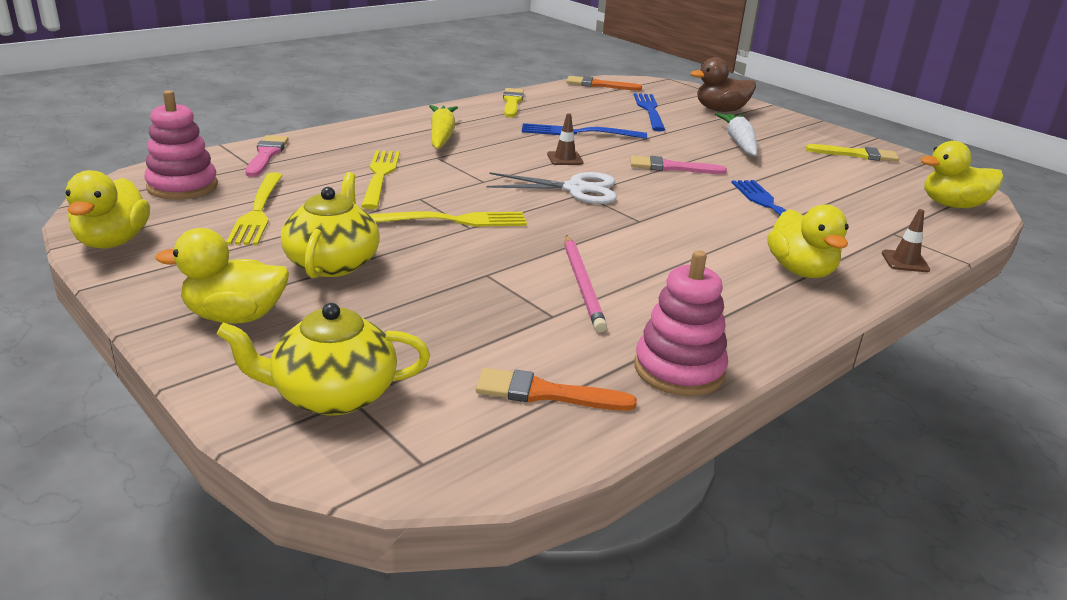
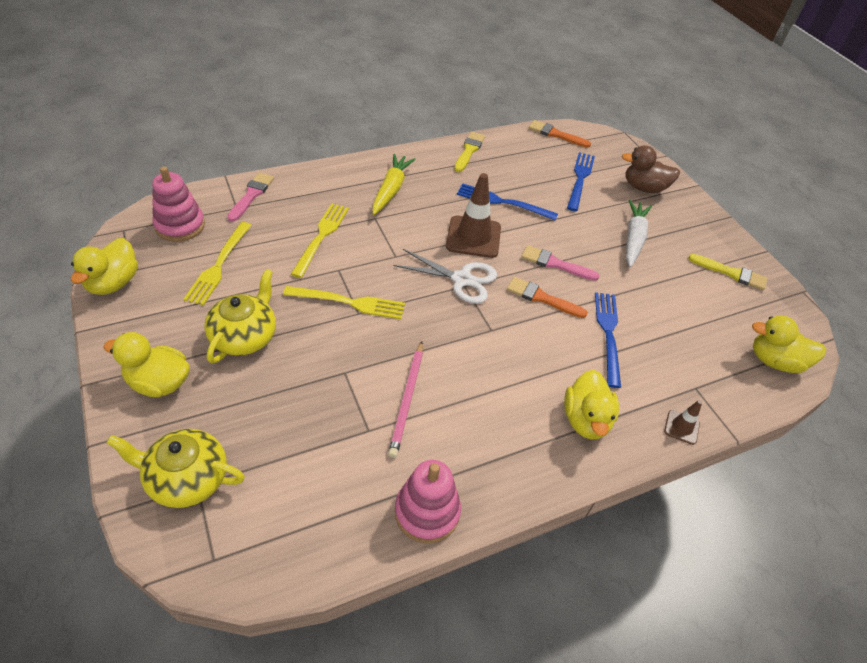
camera: 15 degrees right, 20 degrees up
orange brush [476,368,637,411] -> orange brush moved to [507,277,588,318]
brown traffic cone [547,113,583,165] -> brown traffic cone [446,173,501,258], size x2.03

